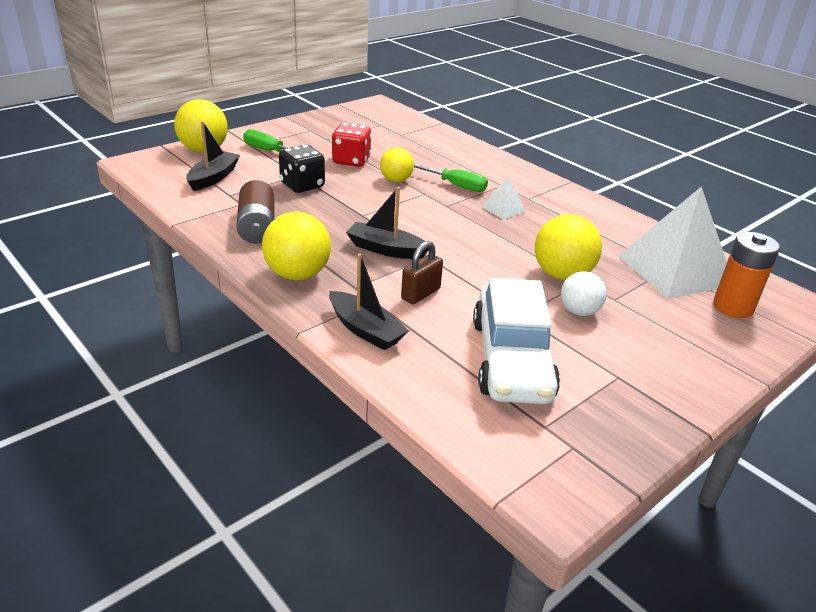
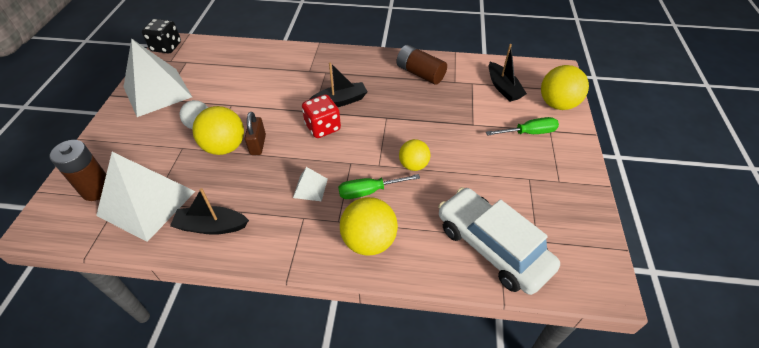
camera: 140 degrees right, 15 degrees up
yellow ball [262,212,331,280] -> yellow ball moved to [340,197,398,256]
black dice [279,145,325,193] -> black dice moved to [142,19,181,53]
black boat [329,253,409,351] -> black boat moved to [170,188,249,235]
red dice [332,123,372,167] -> red dice moved to [302,94,341,138]
brown padlock [401,241,443,304] -> brown padlock moved to [245,112,266,155]
white car [473,278,560,404] -> white car moved to [438,187,560,295]
orange battery [713,232,780,318] -> brown battery [49,140,106,201]
none -> white pyramid [123,38,192,117]

